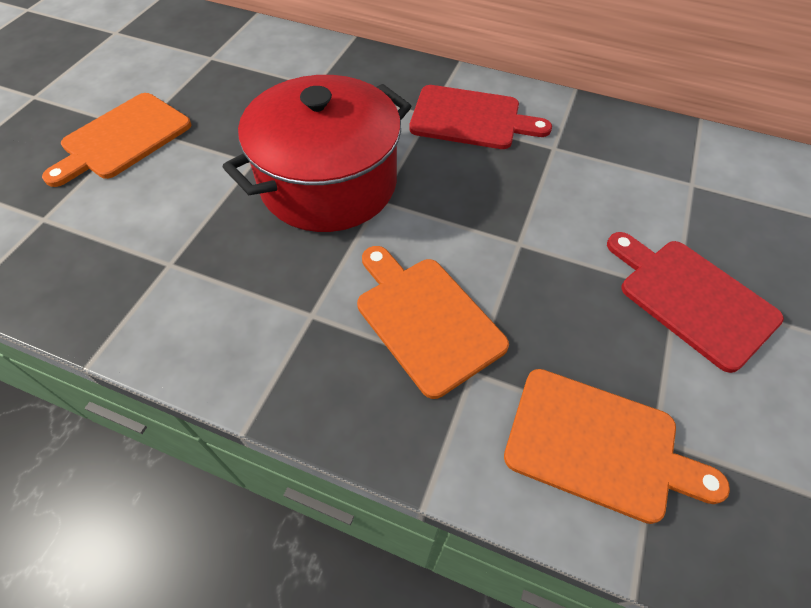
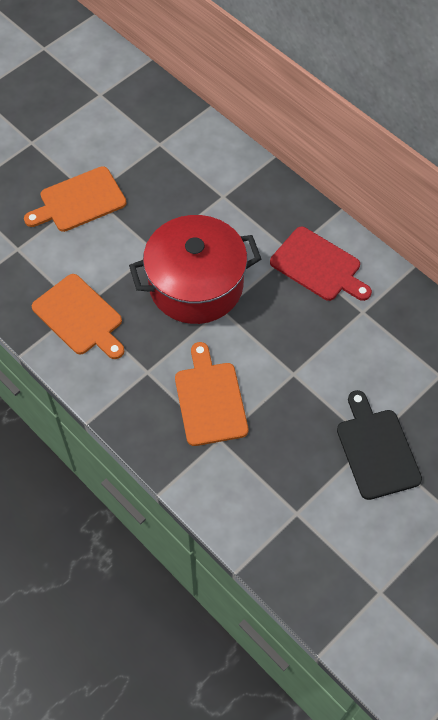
camera: 25 degrees right, 5 degrees up
orange cutting board [504,369,730,524] -> orange cutting board moved to [32,274,125,359]
red cutting board [607,232,784,373] -> black cutting board [337,390,422,500]

